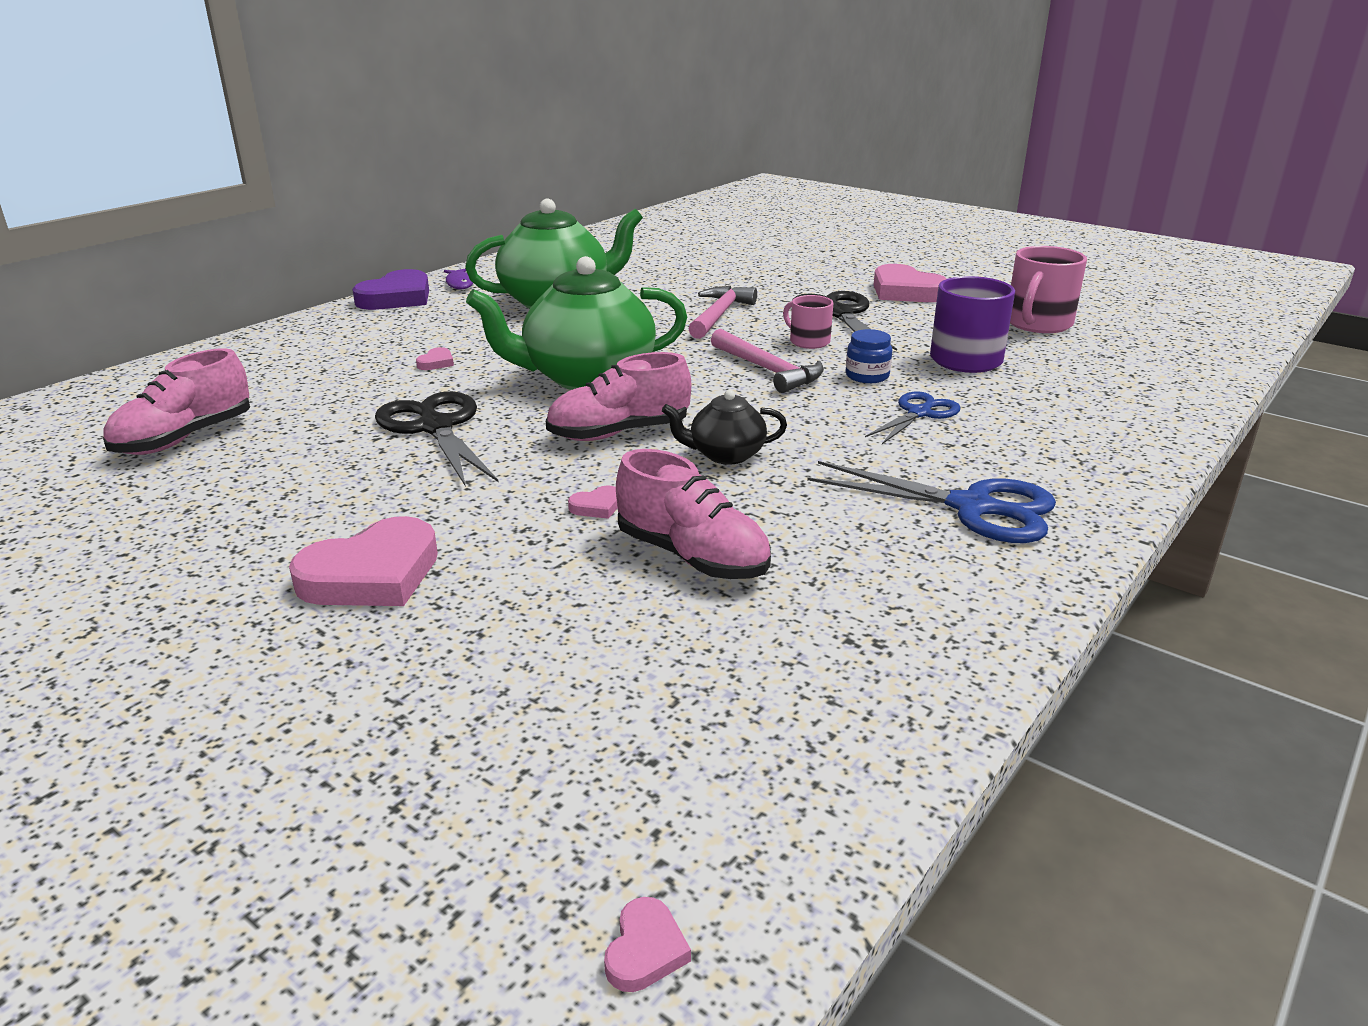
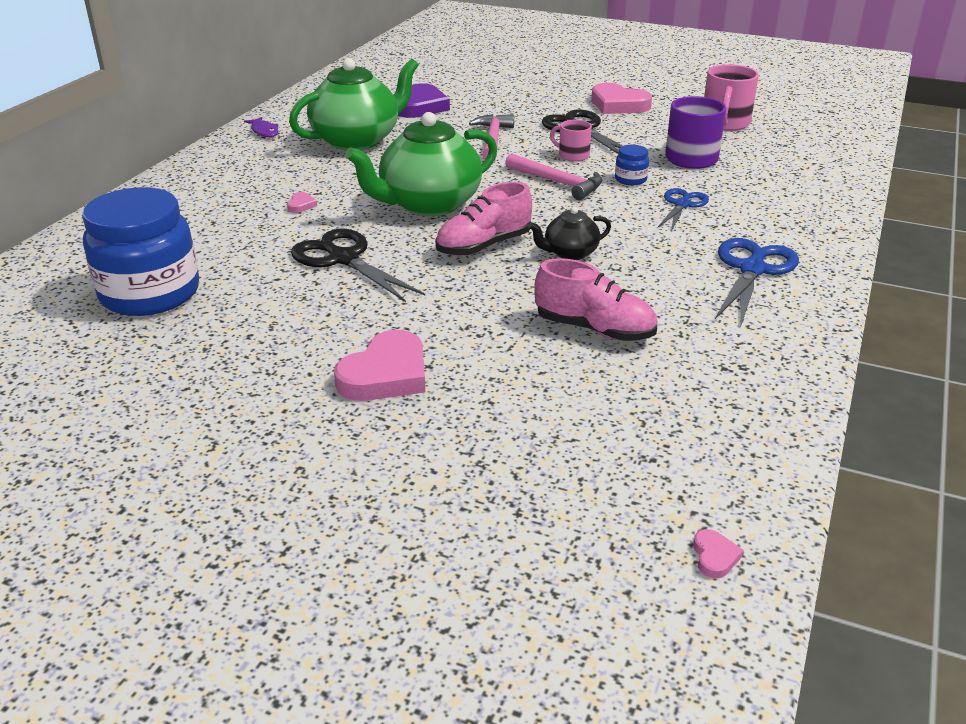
camera: 15 degrees left, 5 degrees up
pink shoe [103,348,250,455] -> blue jar [82,187,199,316]
purple heart [352,269,429,310] -> purple heart moved to [398,83,450,118]
pink heart [568,486,618,519] -> none
blue scissors [807,461,1056,543] -> blue scissors turned 75 degrees counterclockwise [715,238,799,325]

